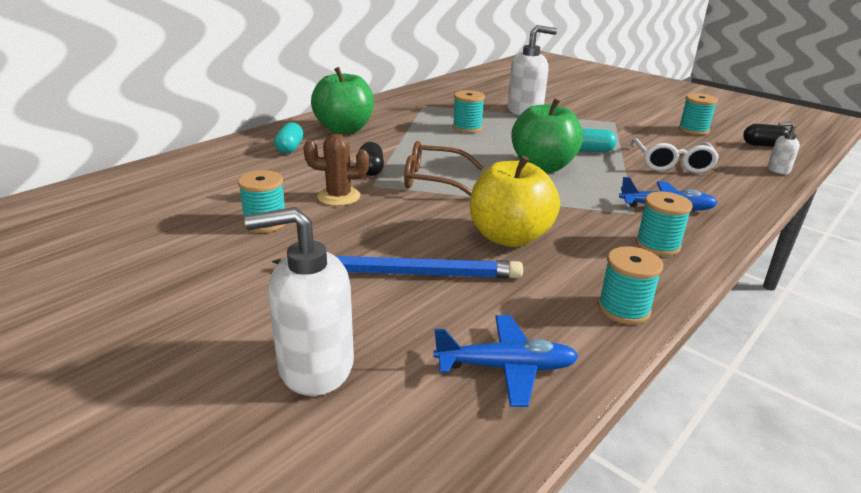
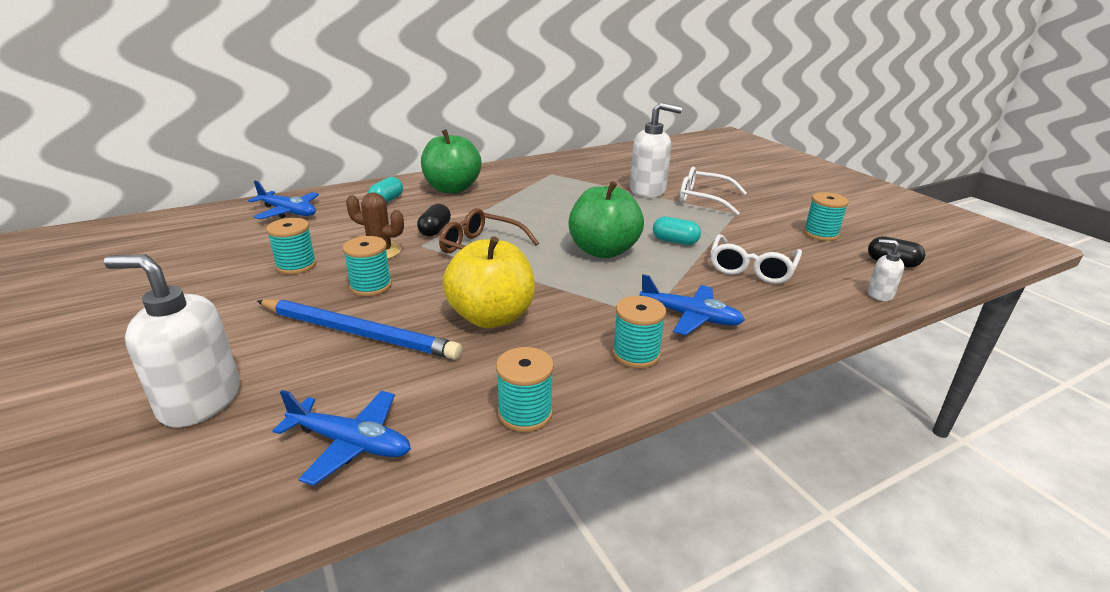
camera: 20 degrees right, 0 degrees up
turquoise spool [453,90,485,133] -> turquoise spool moved to [342,236,392,296]
none -> blue plane [248,181,319,219]
none -> white glasses [680,167,747,215]

